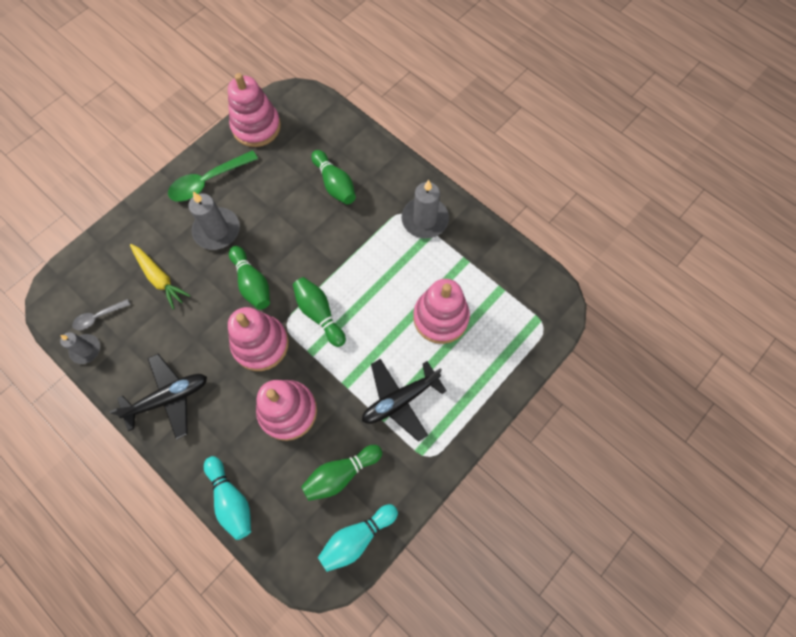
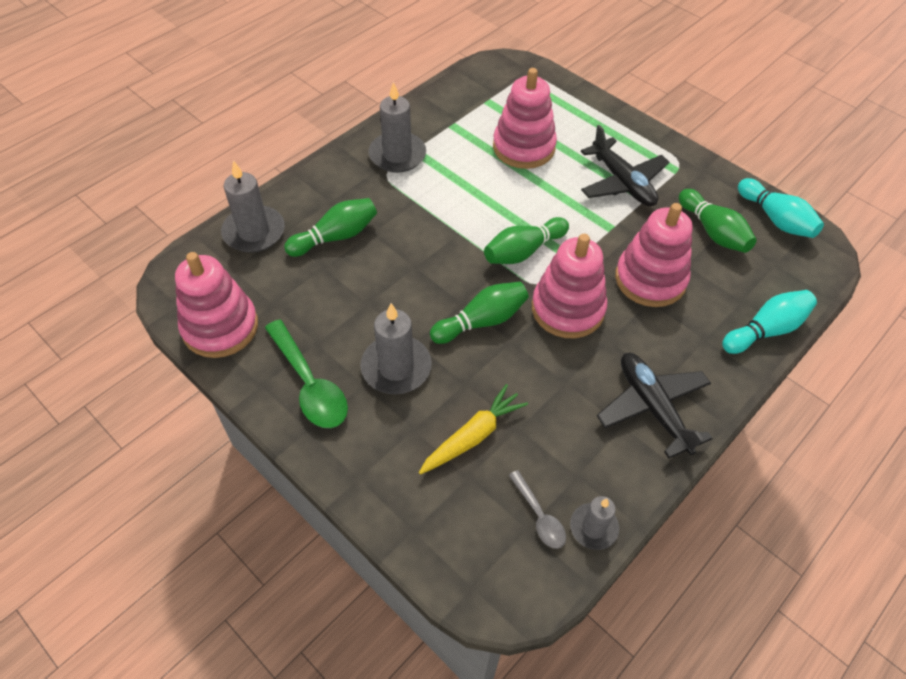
camera: 90 degrees left, 15 degrees down
none -> grey candle [221,160,285,253]

